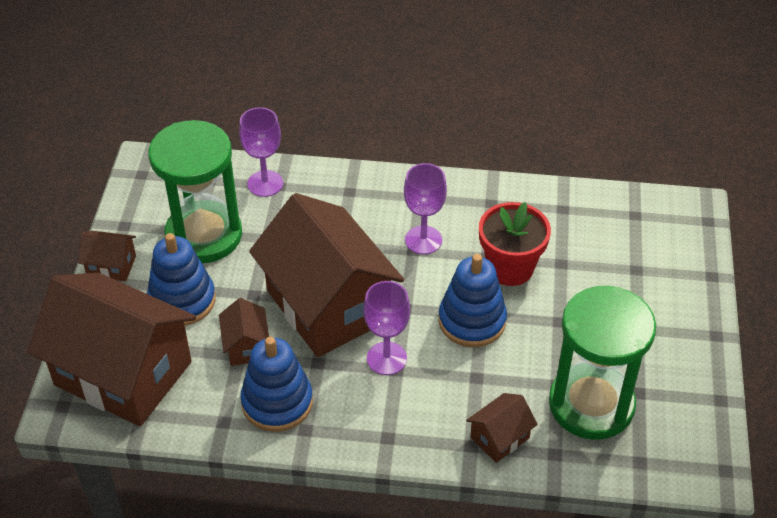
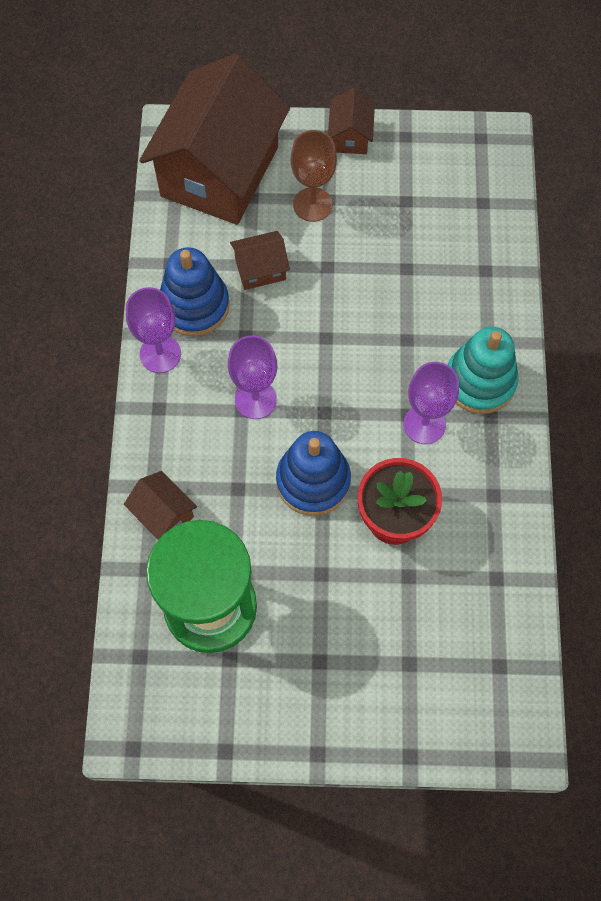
camera: 85 degrees right, 20 degrees up
blue stacking toy [147,233,216,326] -> brown goblet [291,130,337,222]
green hourglass [148,120,242,263] -> none
purple goblet [239,107,283,197] -> purple goblet moved to [126,287,181,373]
brown house [249,193,404,357] -> none
none -> turquoise stacking toy [448,327,519,414]

